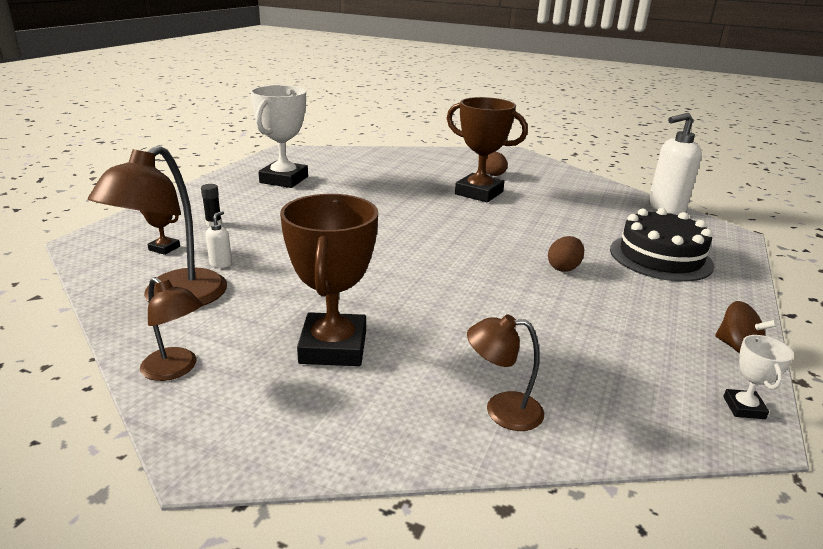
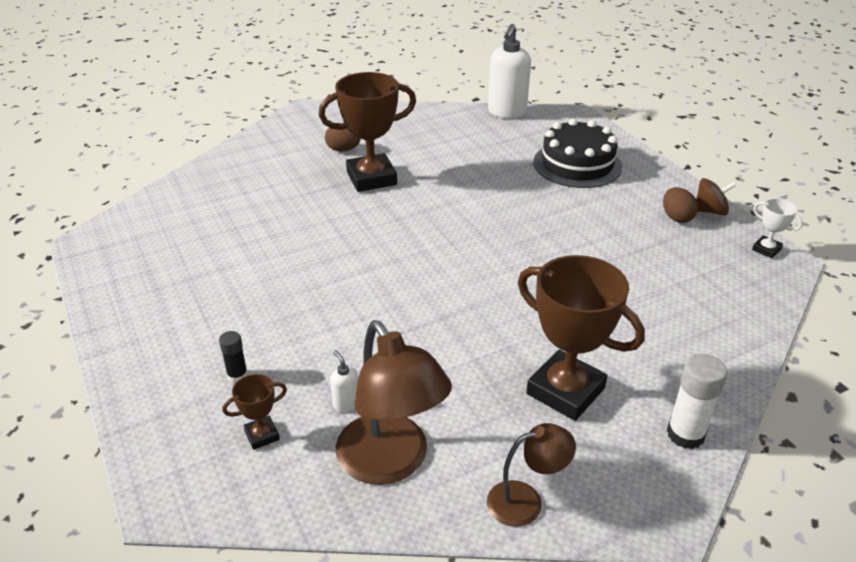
camera: 50 degrees left, 10 degrees up
white trophy [250,85,308,188] -> none
brown lamp [467,314,544,431] -> none
brown egg [548,236,584,272] -> brown egg moved to [663,187,698,223]
none -> white glue stick [667,354,727,449]

